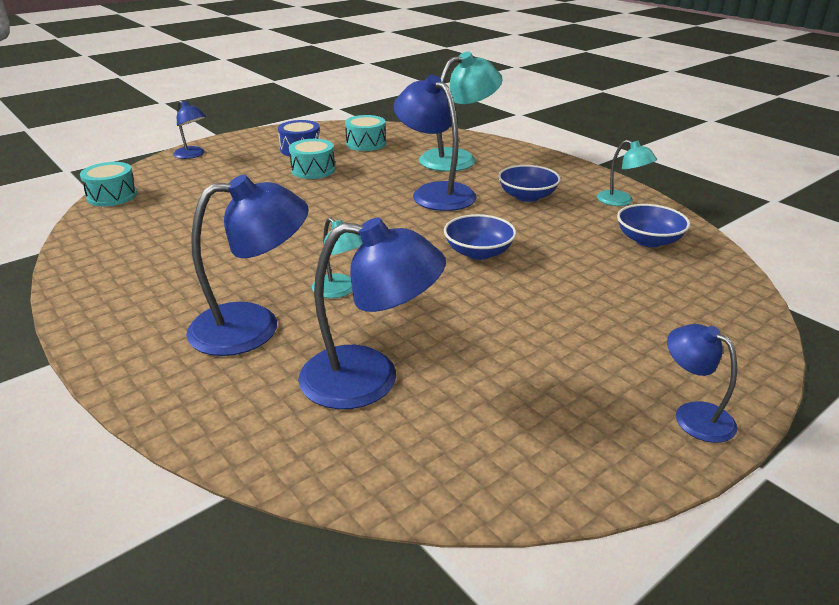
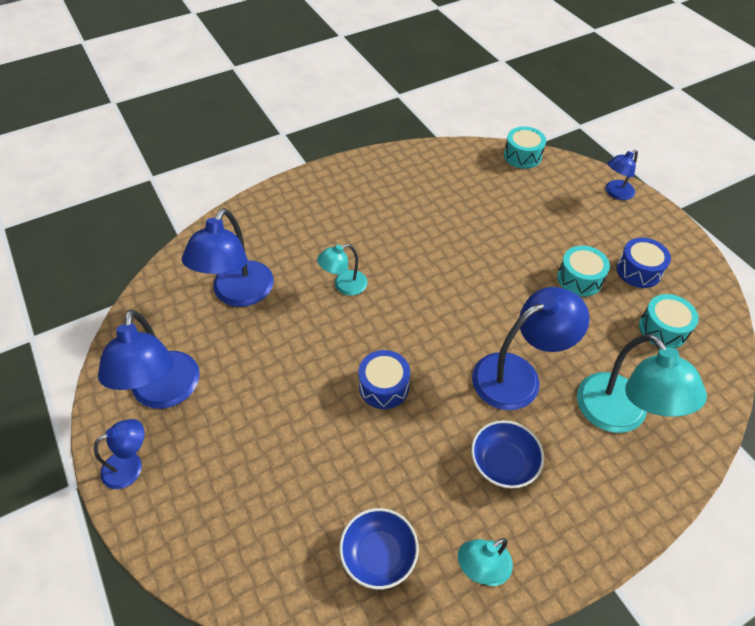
camera: 100 degrees right, 20 degrees up
blue lamp [186,175,309,356] -> blue lamp moved to [98,309,200,409]
blue bowl [444,214,516,260] -> blue drum [358,350,410,409]

